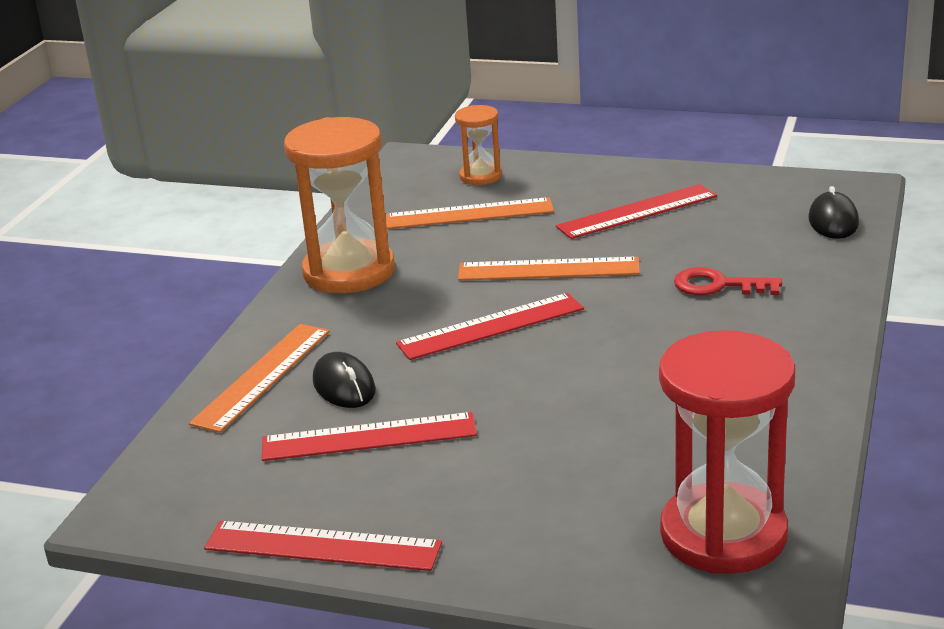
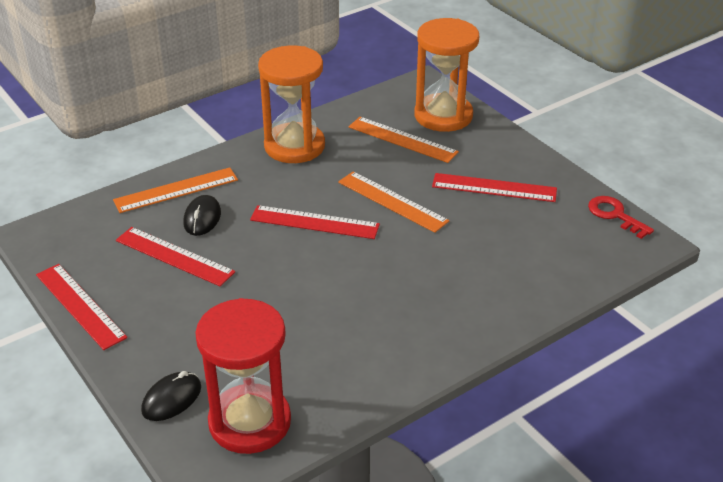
camera: 35 degrees right, 10 degrees up
orange hourglass [455,105,502,185] -> orange hourglass [415,18,479,132], size x1.94
red key [674,267,782,295] -> red key moved to [588,196,654,239]
black mouse [808,186,859,239] -> black mouse moved to [141,371,201,421]

